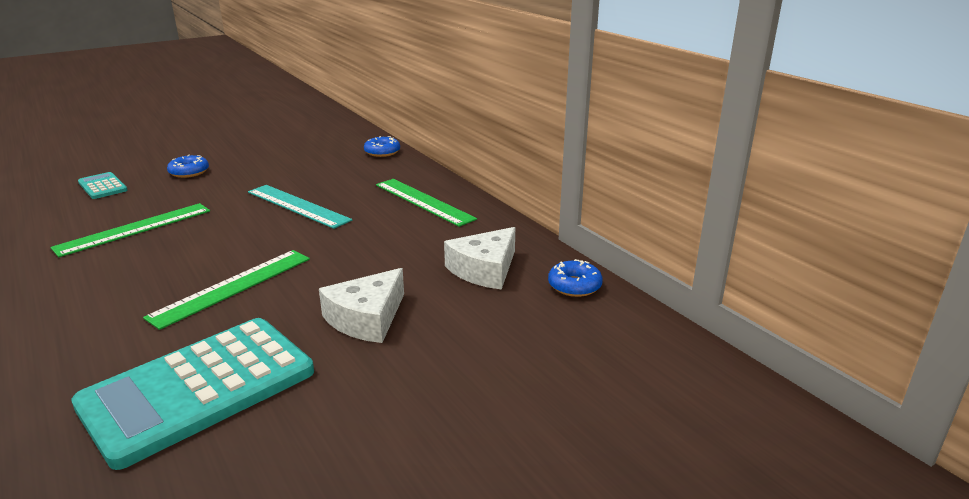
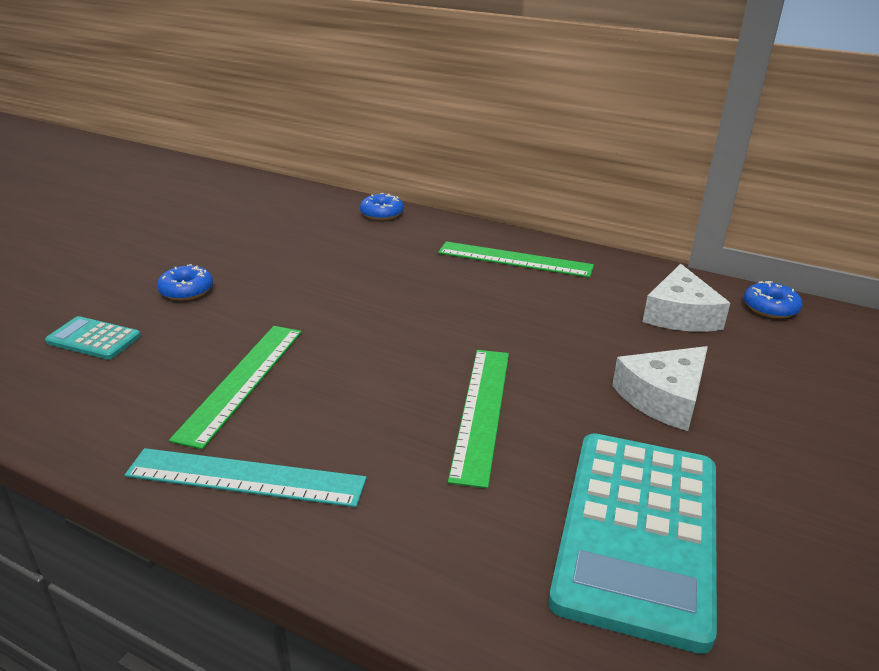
camera: 30 degrees left, 5 degrees up
turquoise ruler [248,185,352,229] -> turquoise ruler moved to [125,448,367,507]
white cheese [319,268,404,343] -> white cheese turned 45 degrees clockwise [612,346,708,431]

